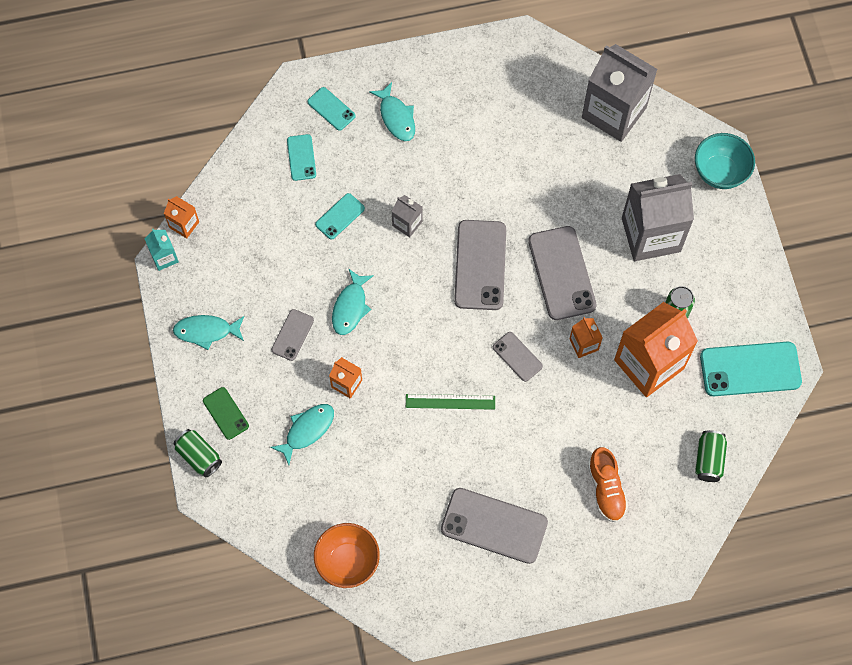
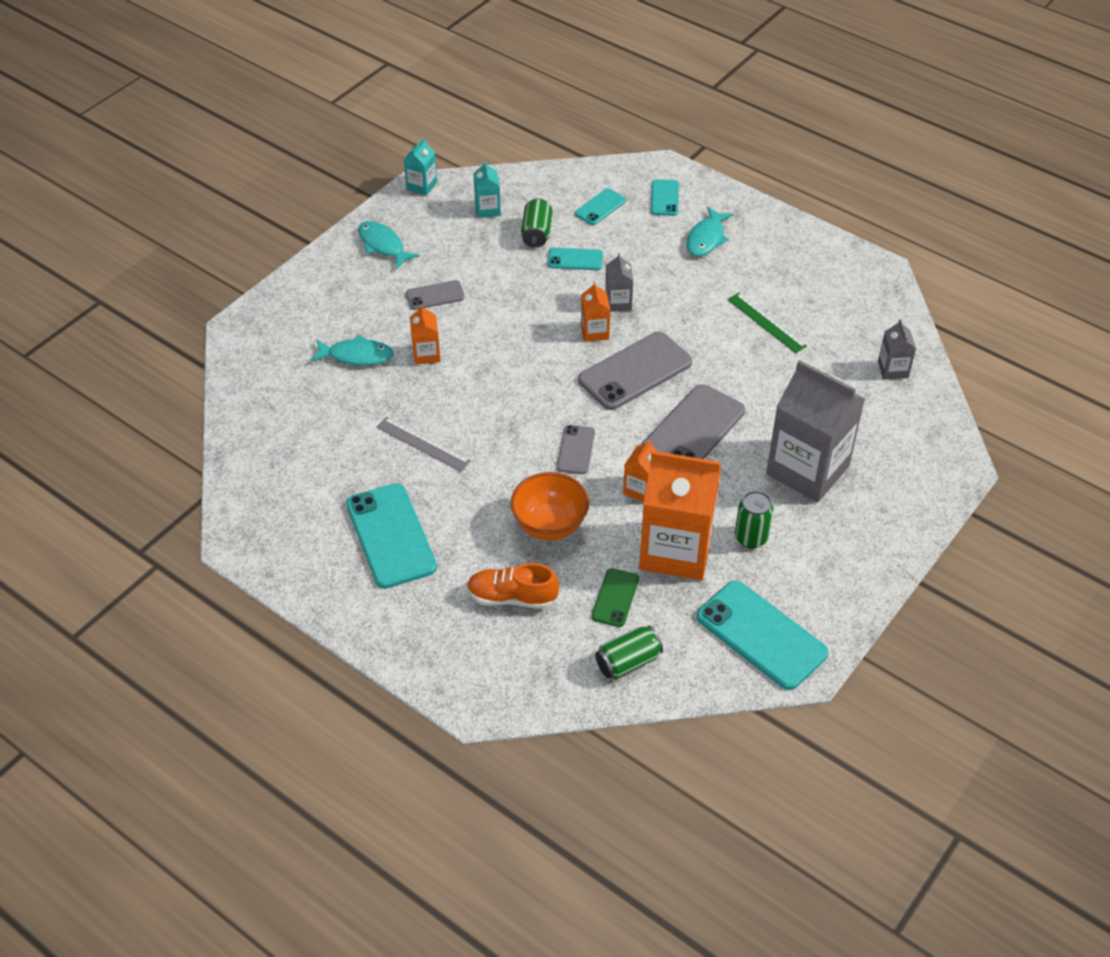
camera: 50 degrees right, 20 degrees down
orange carton [164,196,199,238] -> orange carton moved to [581,282,610,342]
green can [174,429,222,478] -> green can moved to [521,198,552,248]
green phone [203,387,249,440] -> green phone moved to [592,568,639,627]
orange bowl [314,523,380,588] -> orange bowl moved to [511,472,589,540]
turquoise fish [332,269,374,335] -> none
green ruler [406,394,495,410] -> green ruler moved to [728,293,807,353]
grey phone [441,488,548,564] -> turquoise phone [346,483,437,589]
grey carton [582,44,658,142] -> grey carton [878,319,916,380], size x0.45
orange shoe [588,447,628,522] -> orange shoe turned 60 degrees clockwise [467,563,559,609]
turquoise bowl [695,133,755,189] -> none
none -> grey ruler [377,417,471,472]
none -> turquoise carton [473,161,501,218]

